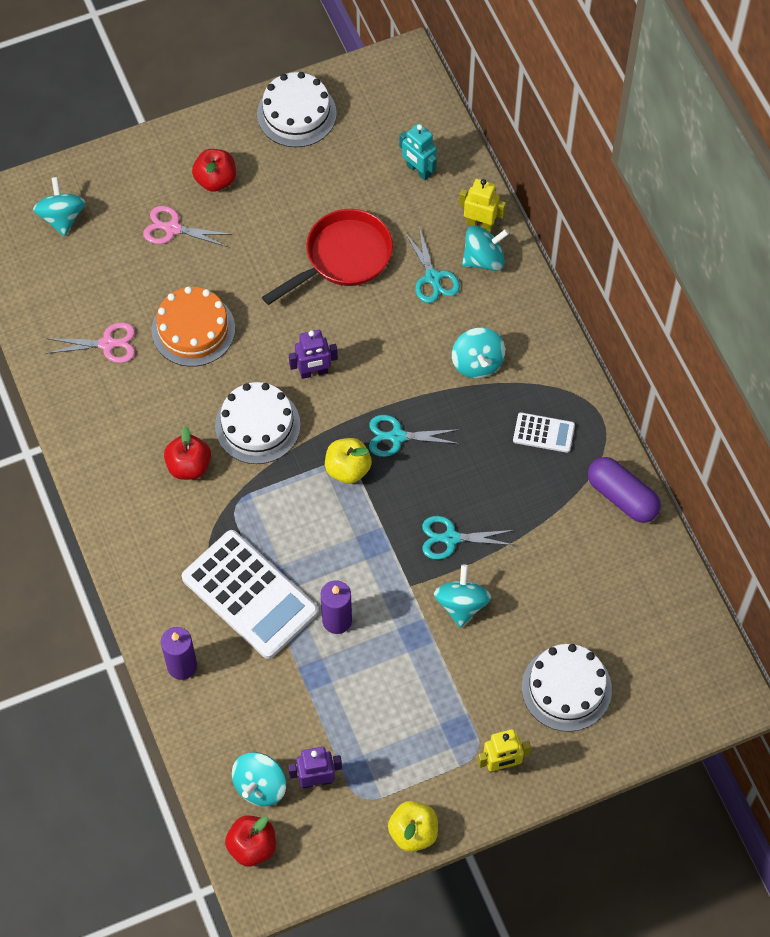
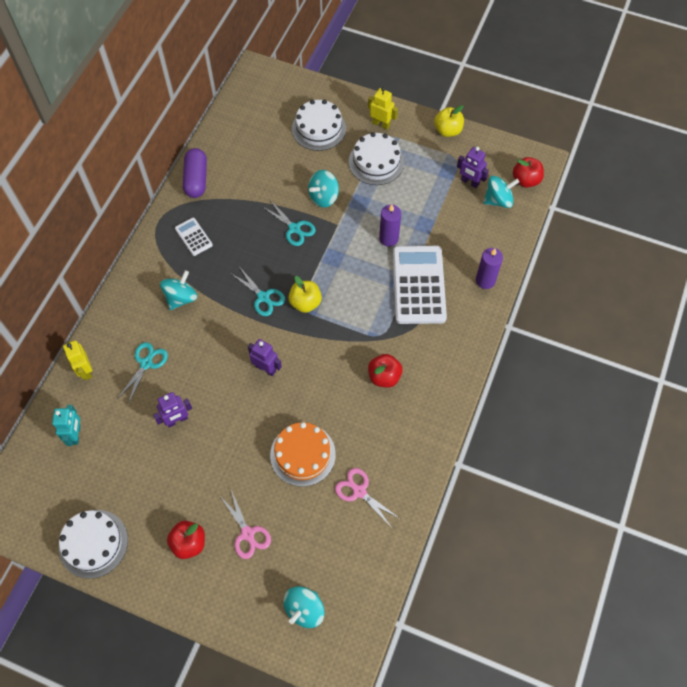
camera: 135 degrees left, 0 degrees up
white cake [215,382,300,464] -> white cake moved to [349,132,404,185]
red pan [262,209,393,305] -> purple robot [153,392,192,428]
turquoise spinning top [462,225,509,271] -> none

